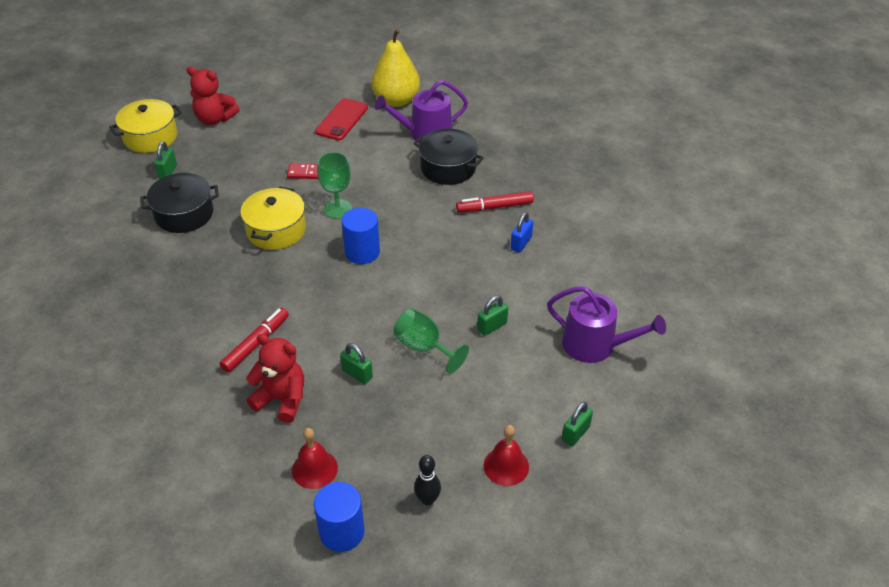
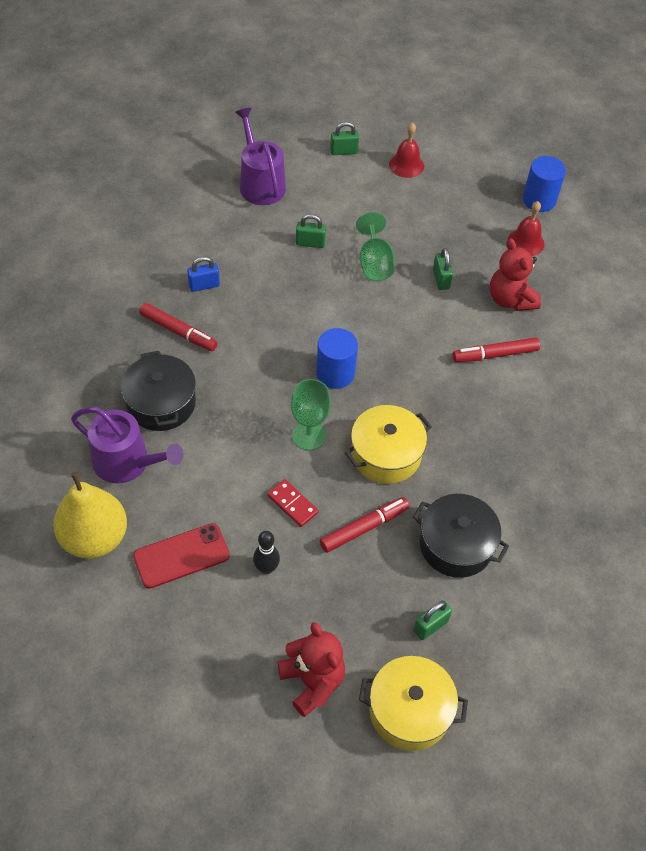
camera: 140 degrees left, 10 degrees up
black bowling pin [414,455,441,506] -> black bowling pin moved to [253,531,280,574]
none -> red marker [320,497,409,553]

